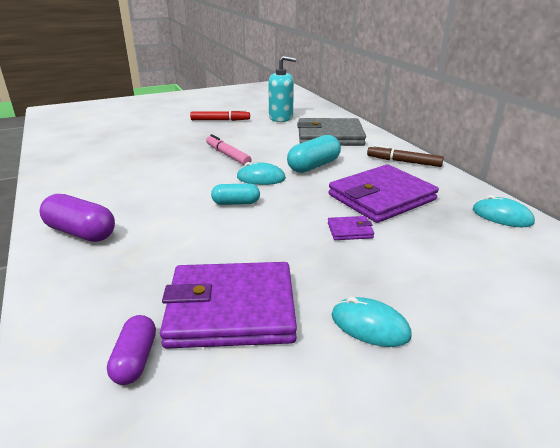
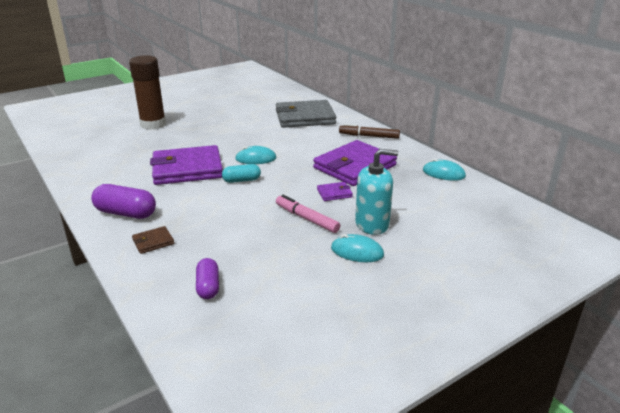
camera: 10 degrees left, 0 degrees up
purple wallet [160,262,297,349] -> purple wallet moved to [150,145,223,185]
red marker [190,110,250,121] -> none
pink marker [206,134,252,165] -> pink marker moved to [276,195,340,233]
turquoise soap dispenser [268,56,296,122] -> turquoise soap dispenser moved to [355,149,398,235]
turquoise capsule [287,135,341,173] -> none
none -> brown glue stick [129,55,166,130]
none -> brown wallet [132,226,174,254]

